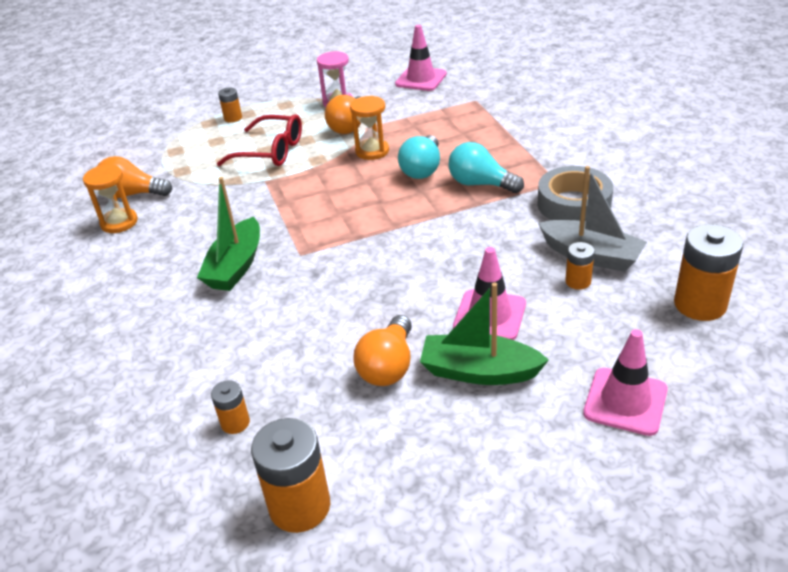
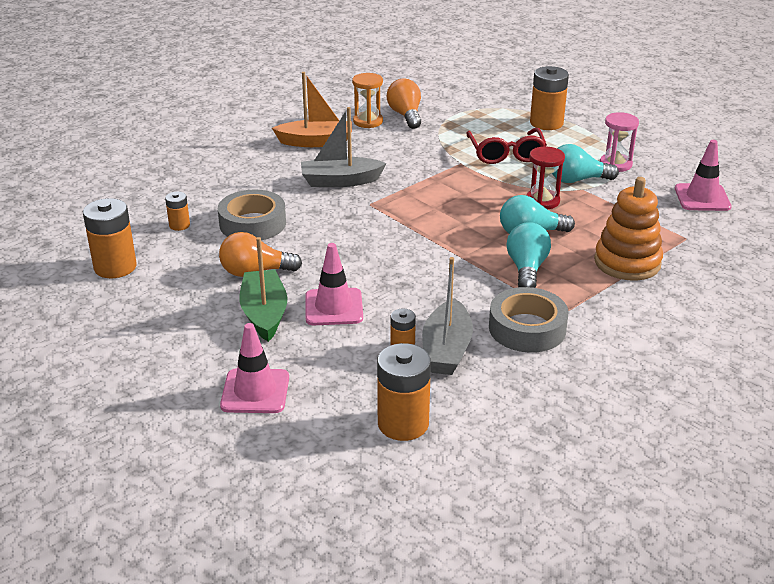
camera: 65 degrees right, 5 degrees down
green boat [197,177,260,291] -> grey boat [301,107,386,187]
orange battery [218,87,242,123] -> orange battery [530,66,569,130], size x1.91
orange light bulb [325,95,362,134] -> turquoise light bulb [552,144,619,183]
orange hourglass [350,96,389,160] -> red hourglass [526,147,565,210]
none -> grey tape [218,190,286,240]
none -> orange boat [272,72,352,147]
none -> orange stacking toy [594,177,663,281]

